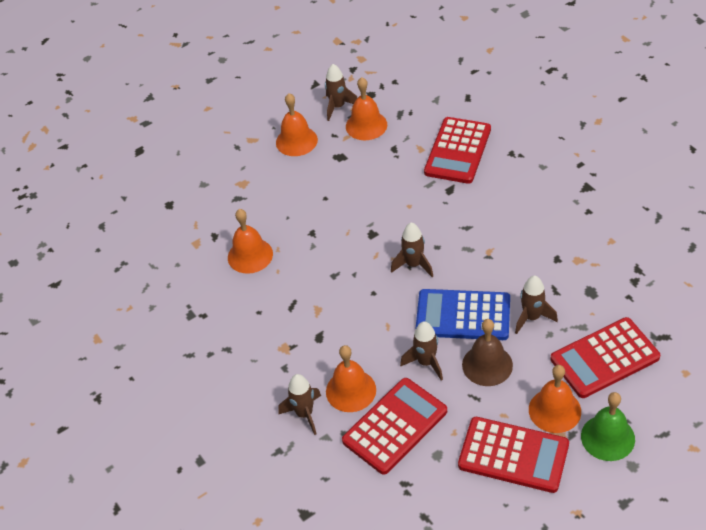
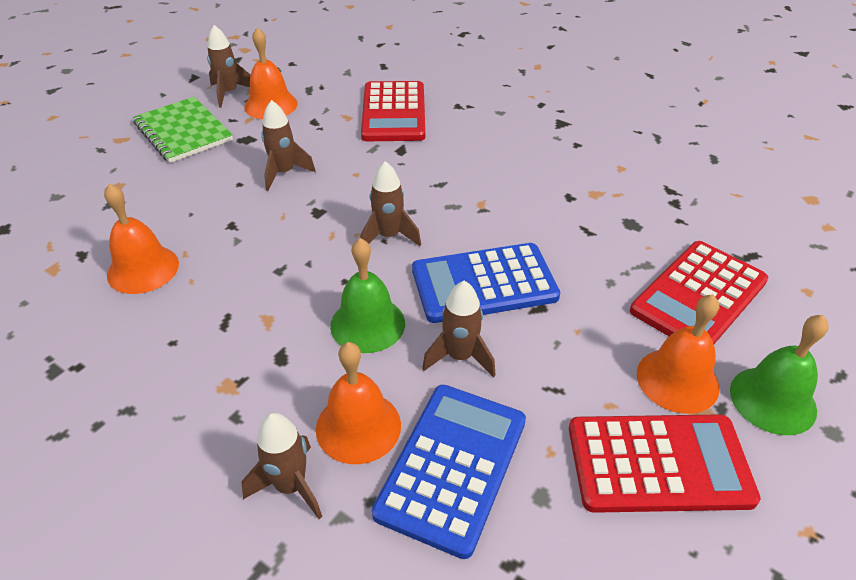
camera: 25 degrees left, 5 degrees down
orange bell [276,93,318,156] -> green notebook [133,97,233,163]
red calculator [342,378,447,475] -> blue calculator [372,385,526,559]
brown bell [462,319,513,386] -> none
brown rocket [515,276,558,334] -> brown rocket moved to [261,100,316,191]
none -> green bell [330,238,405,353]

